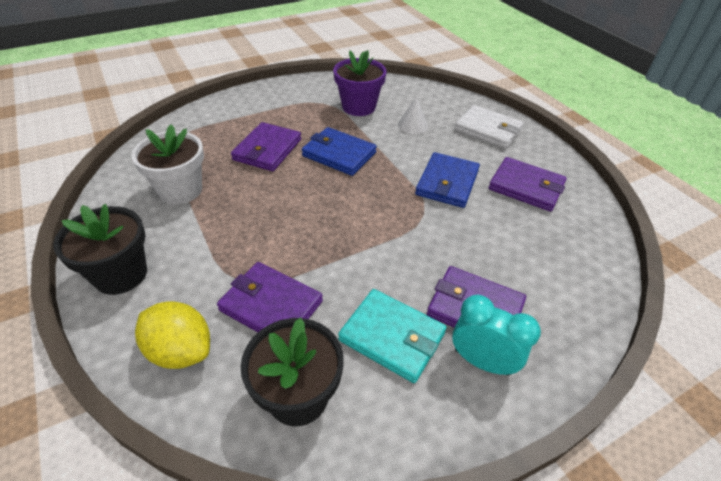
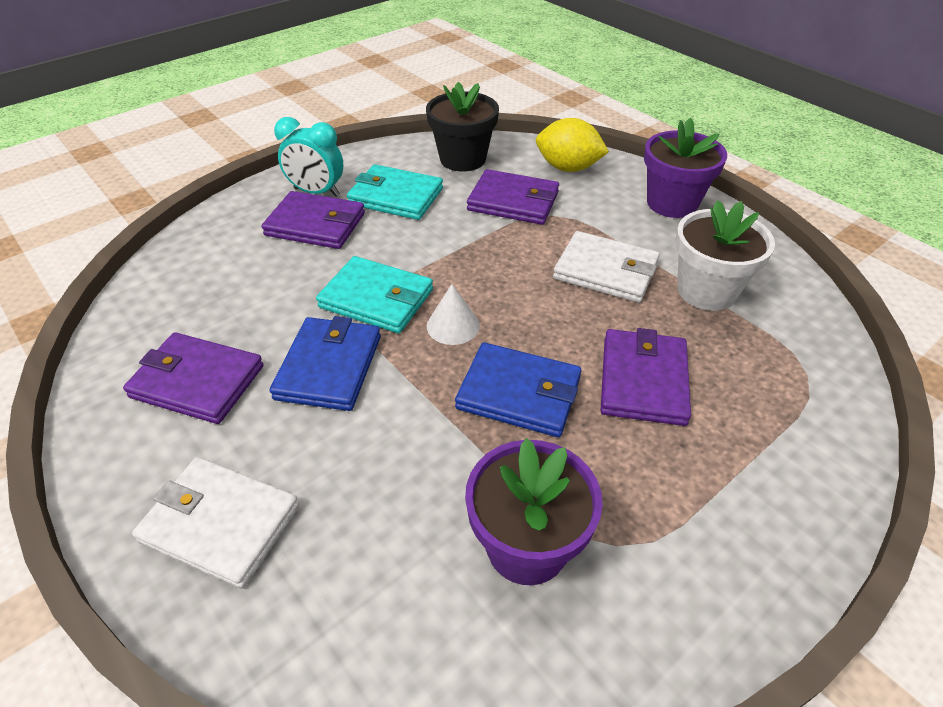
camera: 170 degrees right, 0 degrees up
black flower pot [53,204,147,295] -> purple flower pot [644,118,727,218]
white cone [398,97,428,134] -> white cone moved to [427,284,480,345]
none -> turquoise wallet [316,256,433,333]
none -> white wallet [553,231,660,303]

